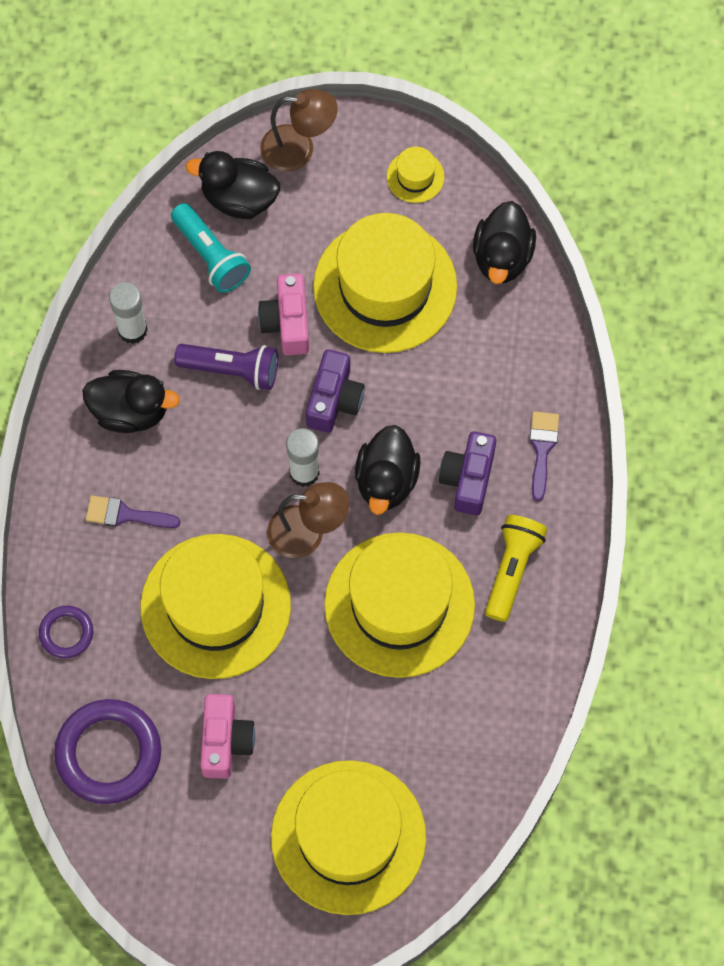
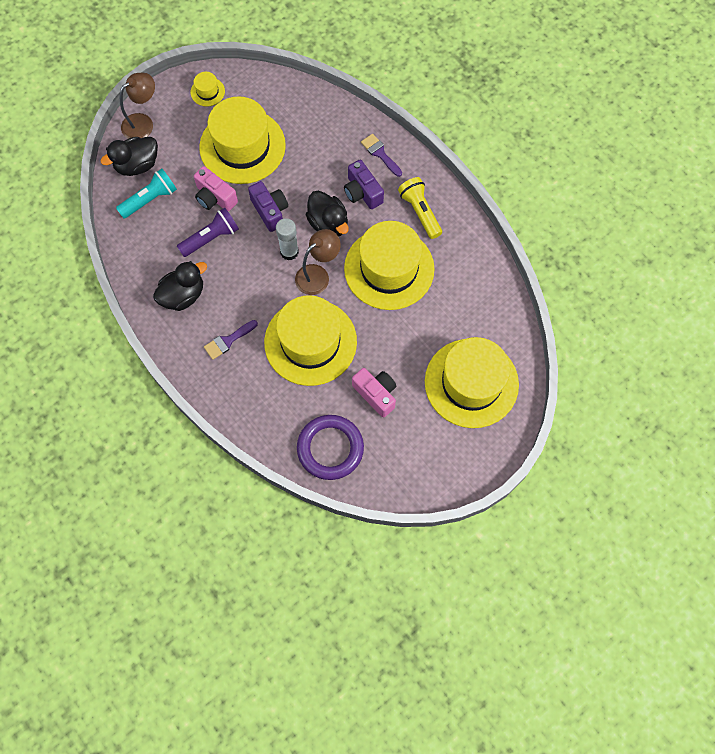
camera: 45 degrees left, 0 degrees up
purple ring [39,606,93,658] -> none
white glue stick [109,282,148,344] -> none
turquoise flashlight [171,203,251,293] -> turquoise flashlight turned 45 degrees counterclockwise [116,169,177,219]
black duck [473,201,536,284] -> none

